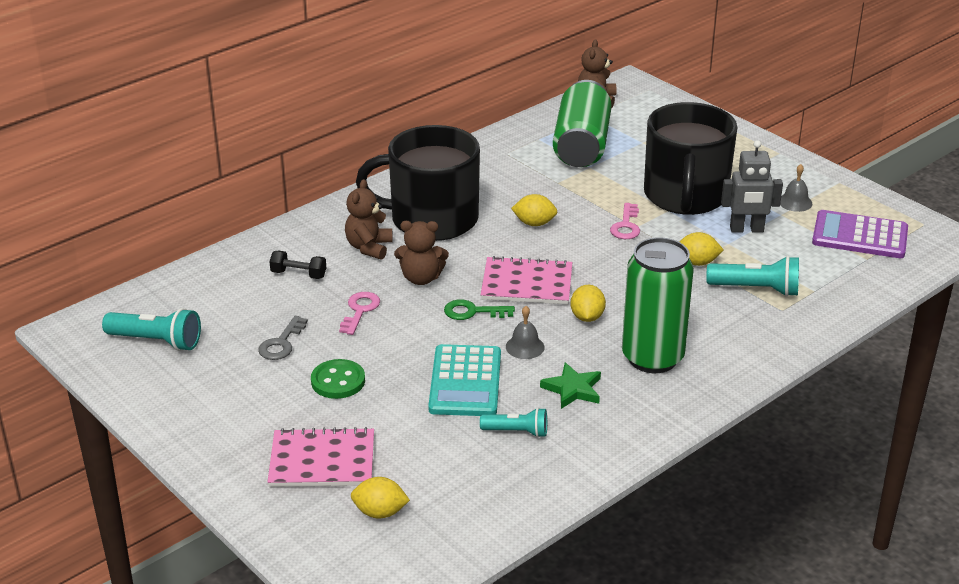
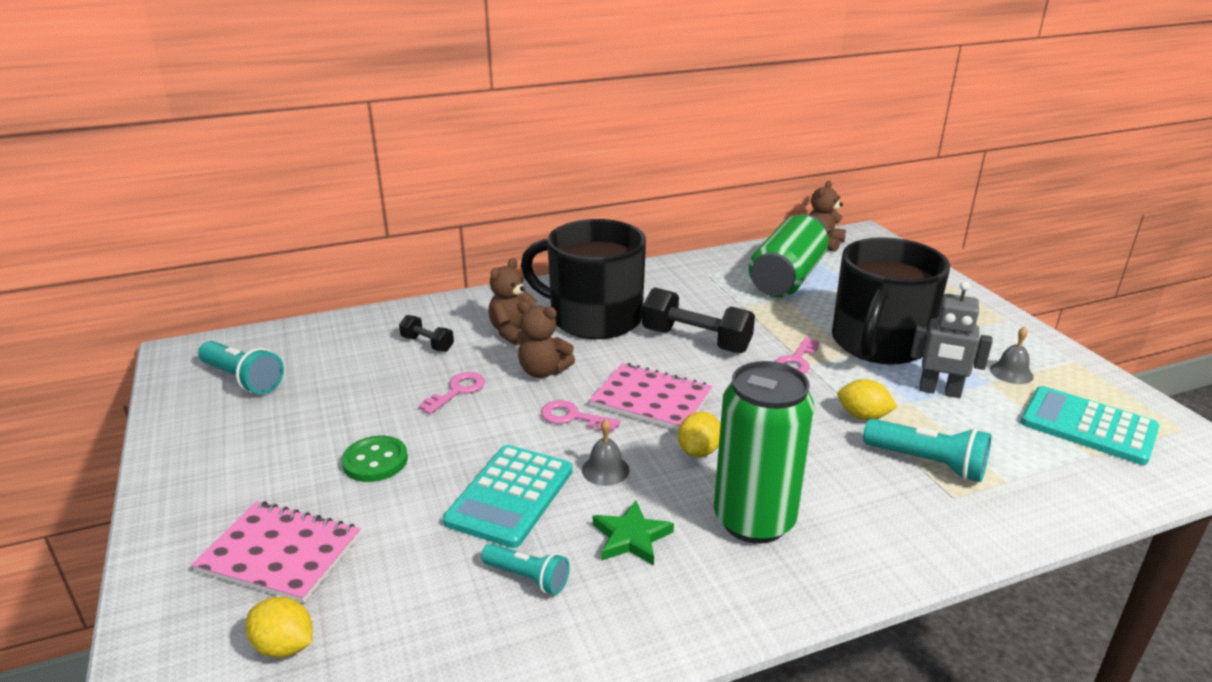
camera: 20 degrees right, 5 degrees down
grey key [258,316,308,360] -> none
green key [444,299,515,320] -> pink key [541,400,620,432]
yellow lemon [511,194,557,226] -> black dumbbell [642,288,755,353]
purple calculator [812,210,908,258] -> turquoise calculator [1020,386,1159,465]

